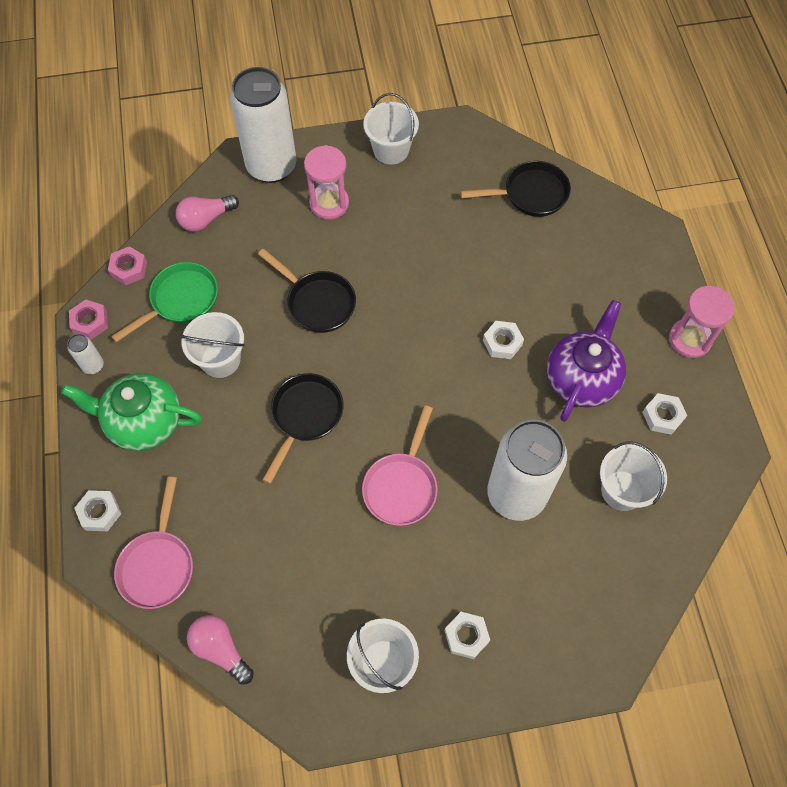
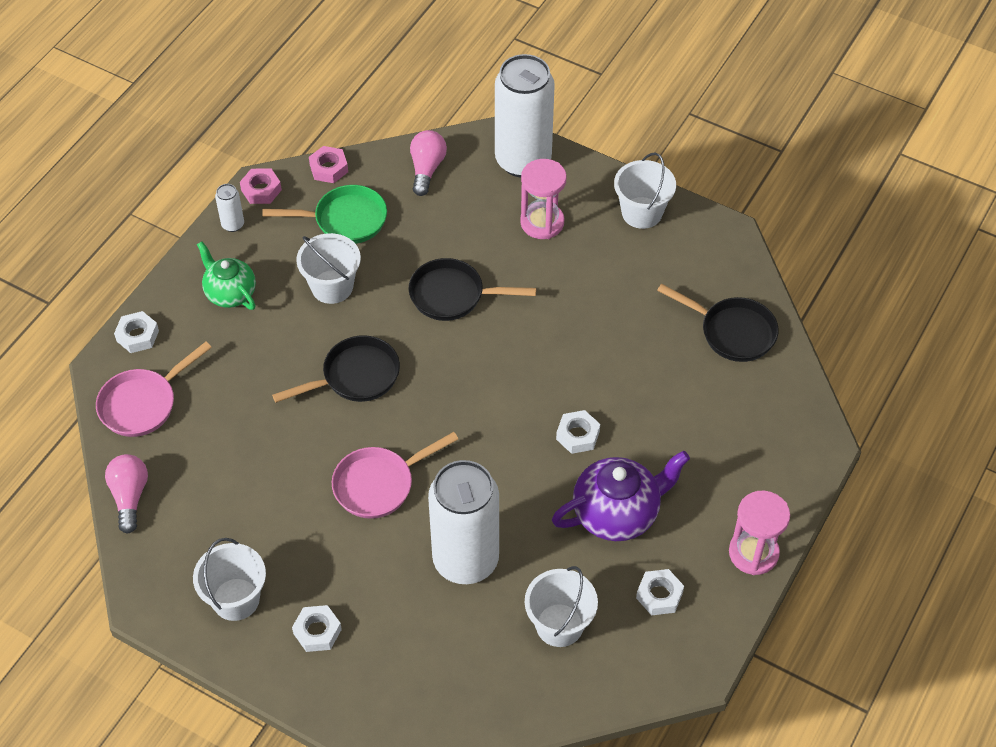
camera: 40 degrees right, 10 degrees down
green teapot [61,373,202,451] -> green teapot [197,241,256,310], size x0.66
pink light bulb [176,195,239,232] -> pink light bulb turned 90 degrees clockwise [410,130,447,196]
black pan [258,249,356,333] -> black pan turned 105 degrees clockwise [408,258,536,321]

